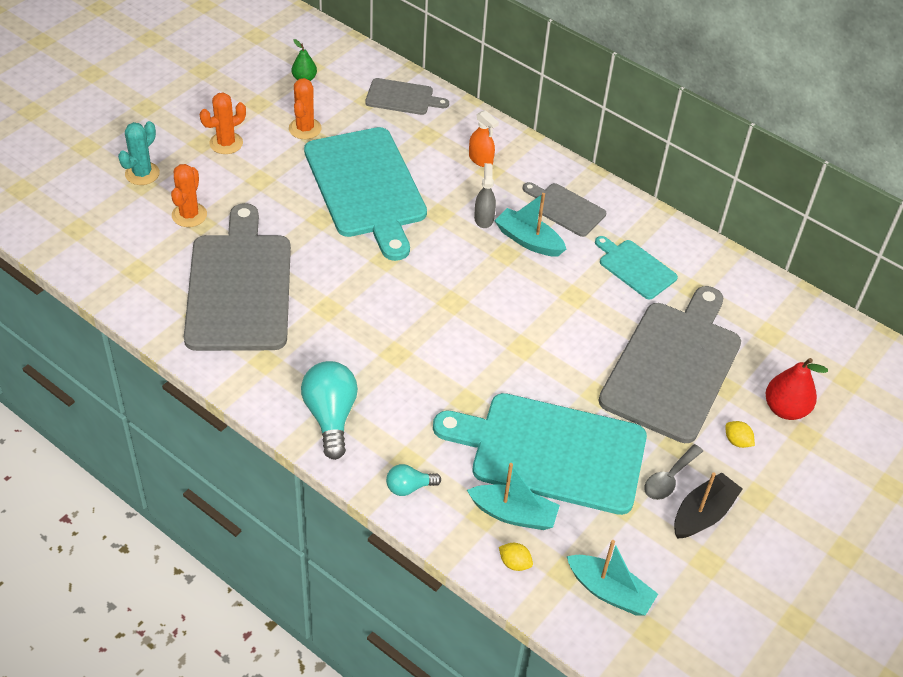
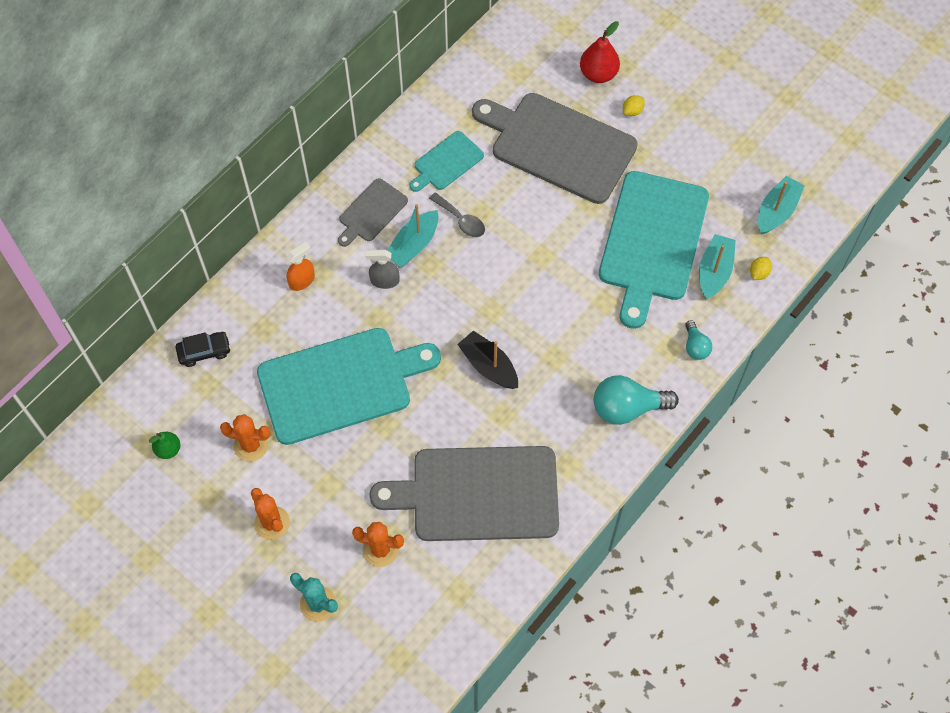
camera: 85 degrees left, 15 degrees up
grey cutting board [365,78,449,115] -> black car [176,332,231,367]
grey spoon [644,444,703,500] -> grey spoon moved to [429,193,485,237]
black boat [674,472,743,539] -> black boat moved to [457,330,518,389]

